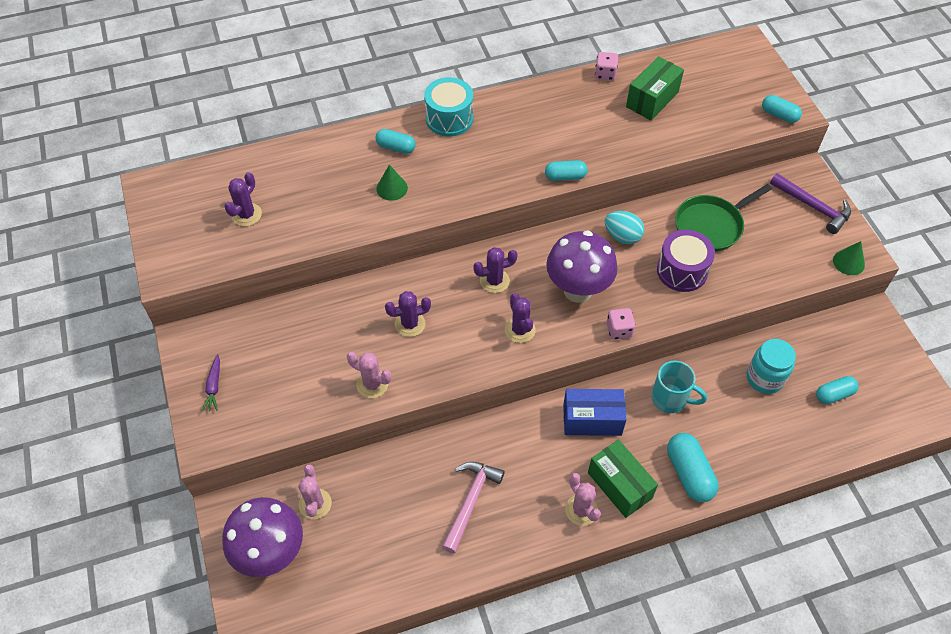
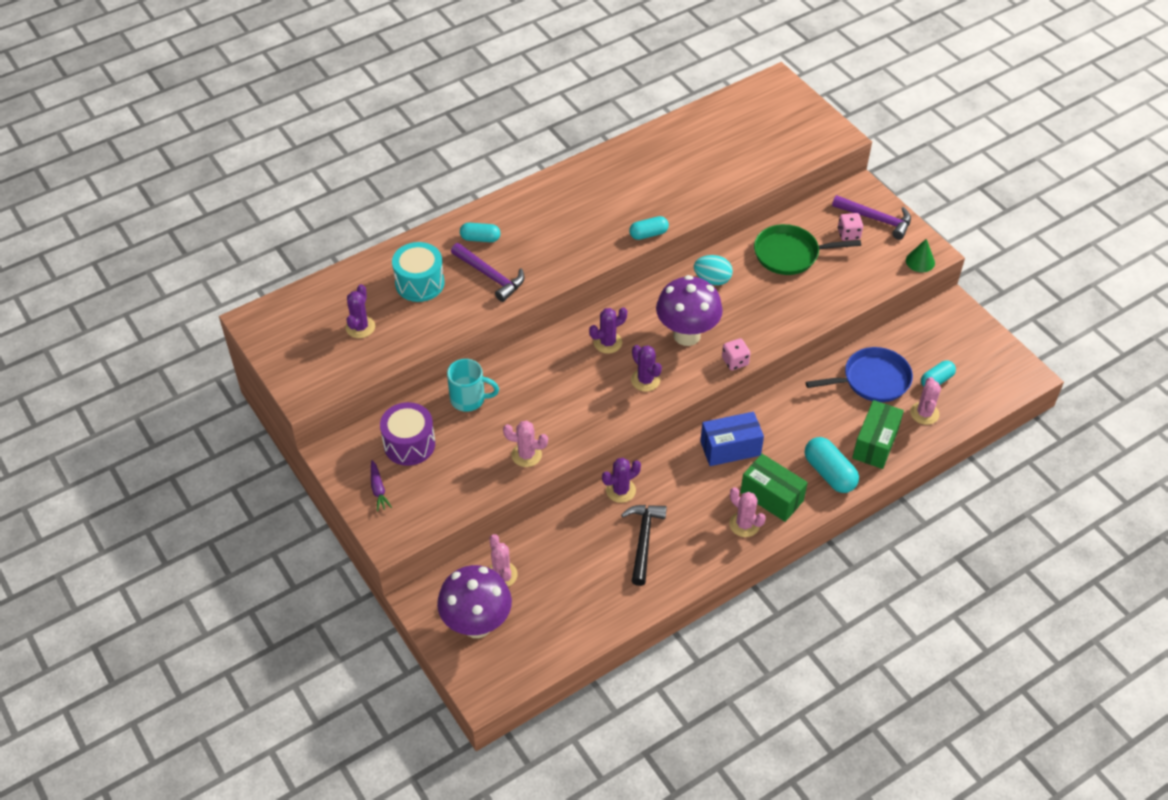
camera: 15 degrees left, 5 degrees down
green cone [376,164,408,201] -> purple hammer [451,243,524,302]
purple cactus [385,291,431,337] -> purple cactus moved to [602,458,641,503]
turquoise drum [424,77,473,137] -> turquoise drum moved to [392,242,444,302]
pink hammer [442,462,505,554] -> black hammer [621,505,667,586]
pink dice [595,52,618,81] -> pink dice moved to [838,213,863,241]
green box [626,56,684,121] -> green box moved to [852,400,904,469]
turquoise mug [651,361,707,413] -> turquoise mug moved to [447,359,499,412]
purple drum [657,230,715,292] -> purple drum moved to [380,402,435,466]
green pan [675,184,772,252] -> green pan turned 45 degrees clockwise [754,224,861,275]
turquoise jar [747,339,796,394] -> blue pan [805,347,913,402]
turquoise capsule [762,95,802,123] -> none
none -> pink cactus [910,377,941,425]

